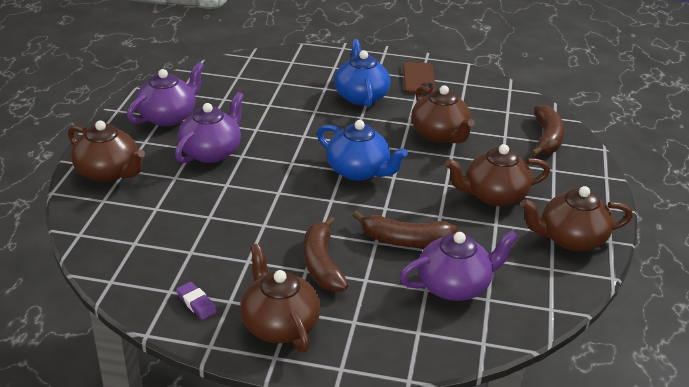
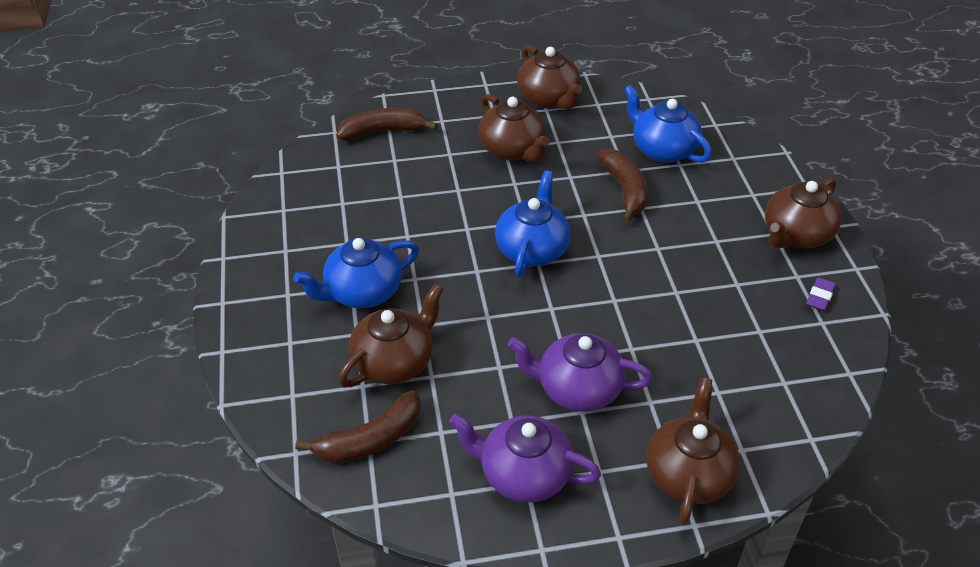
camera: 110 degrees left, 10 degrees up
brown banana [303,216,349,292] -> brown banana moved to [295,391,421,463]
purple teapot [399,230,518,301] -> blue teapot [624,85,712,163]
brown phone [403,62,436,94] -> none
brown teapot [411,85,474,143] -> brown teapot moved to [338,284,444,387]

